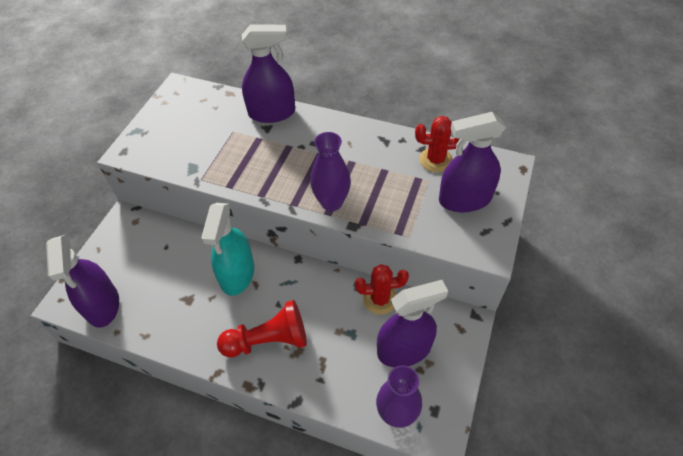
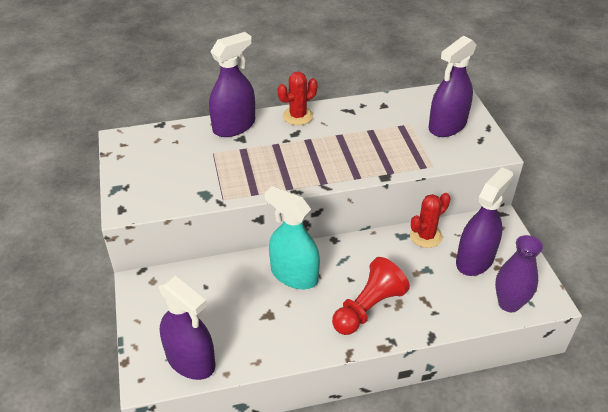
camera: 35 degrees left, 10 degrees down
turquoise spray bottle [201,203,254,296] -> turquoise spray bottle turned 150 degrees clockwise [265,186,320,289]
purple vase [310,132,351,211] -> none
red cactus [415,116,460,172] -> red cactus moved to [278,72,318,125]

